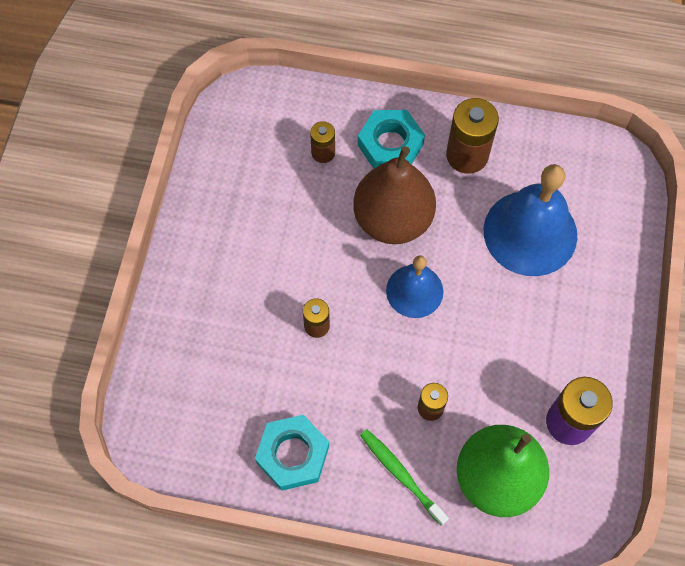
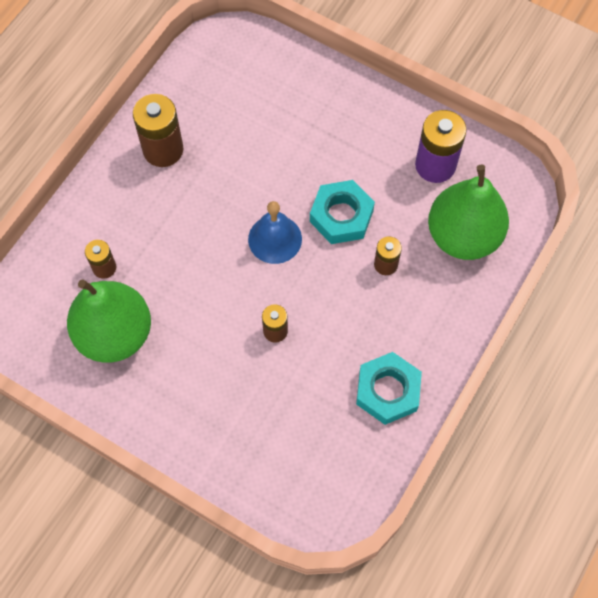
camera: 70 degrees left, 0 degrees up
brown pear [353,146,436,244] -> none
turquoise nut [358,110,425,169] -> turquoise nut moved to [310,180,375,244]
green toothbrush [360,429,449,526] -> none
blue bell [484,164,577,276] -> none
none -> green pear [67,279,151,362]

